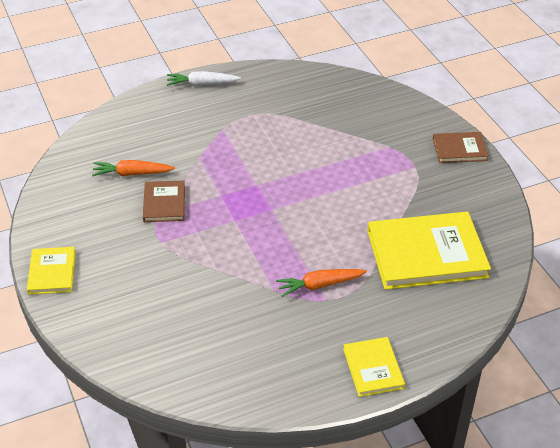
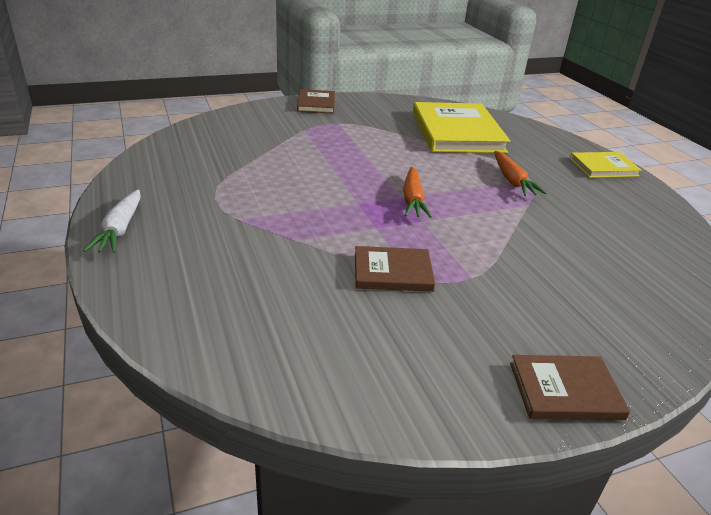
camera: 90 degrees left, 10 degrees down
yellow book [27,247,76,295] -> brown book [510,355,630,420]
orange carrot [92,160,175,176] -> orange carrot moved to [403,167,432,218]

